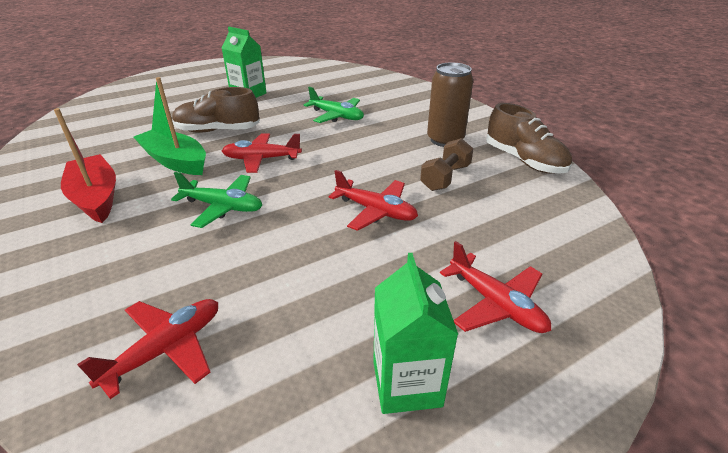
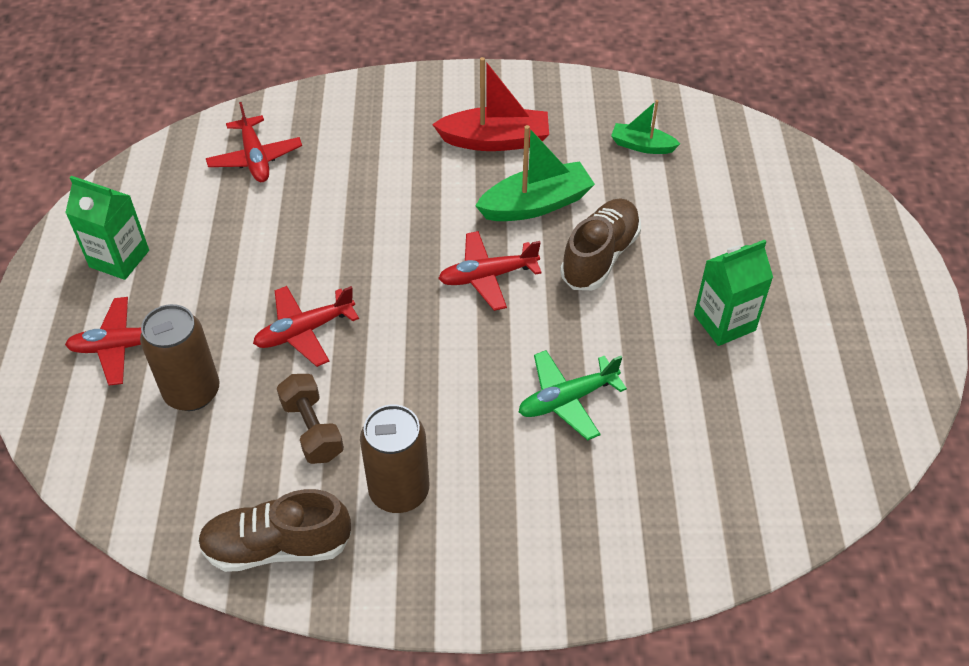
camera: 120 degrees right, 15 degrees up
green plane [171,172,262,228] -> none
red plane [222,133,302,173] -> red plane turned 135 degrees counterclockwise [438,231,542,311]
none -> brown can [140,304,219,411]
none -> green boat [611,100,680,154]

